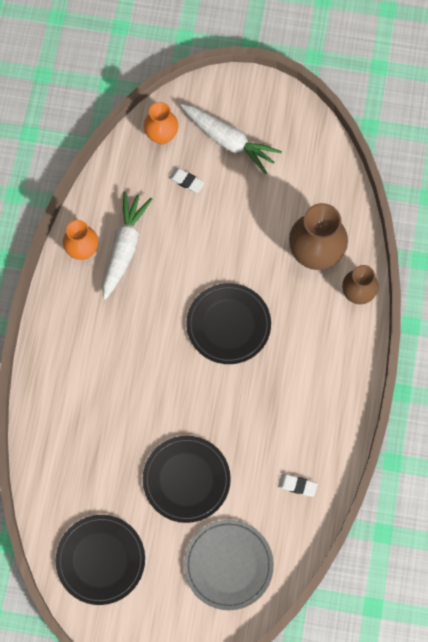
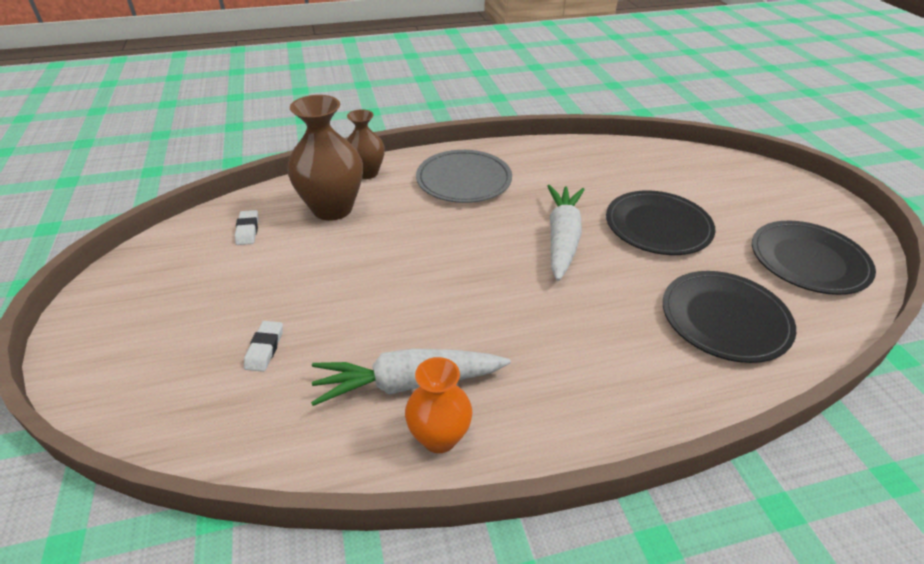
camera: 115 degrees left, 30 degrees down
orange vase [144,102,178,144] -> none
white carrot [181,104,282,174] -> white carrot moved to [547,185,585,281]
grey plate [184,520,274,610] -> grey plate moved to [416,150,512,203]
black plate [186,283,271,364] -> black plate moved to [663,271,796,363]
white eraser [278,474,317,497] -> white eraser moved to [235,210,259,245]

